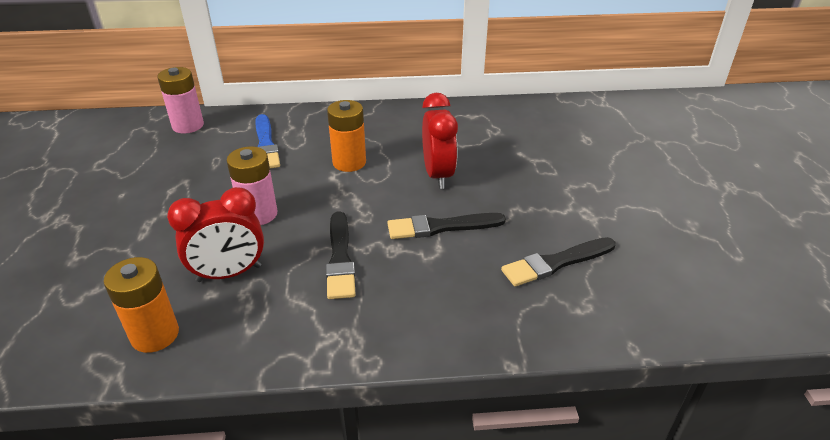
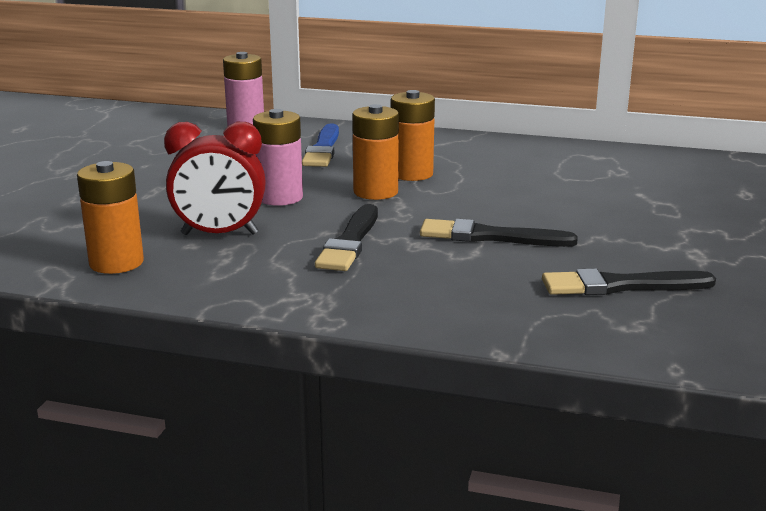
camera: 20 degrees right, 15 degrees down
red clock [422,93,458,189] -> none
none -> orange battery [352,104,399,200]

